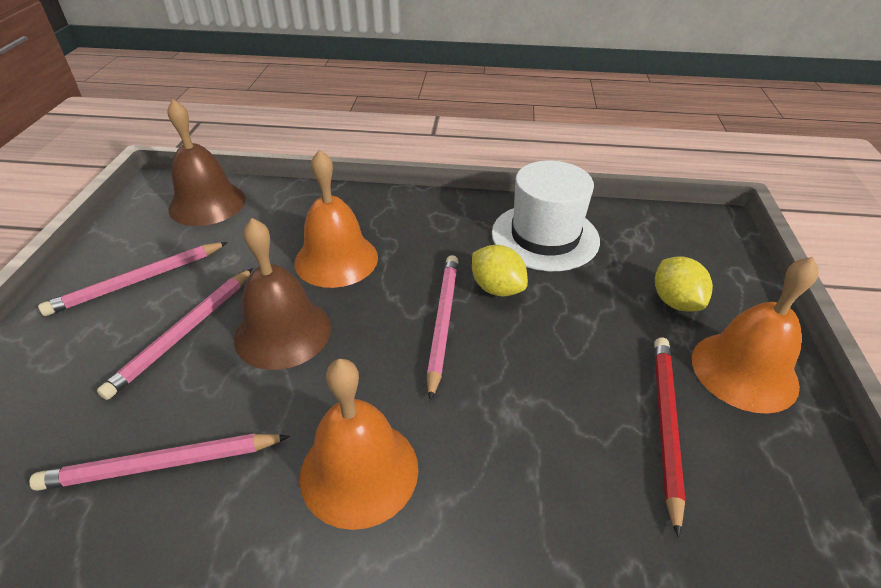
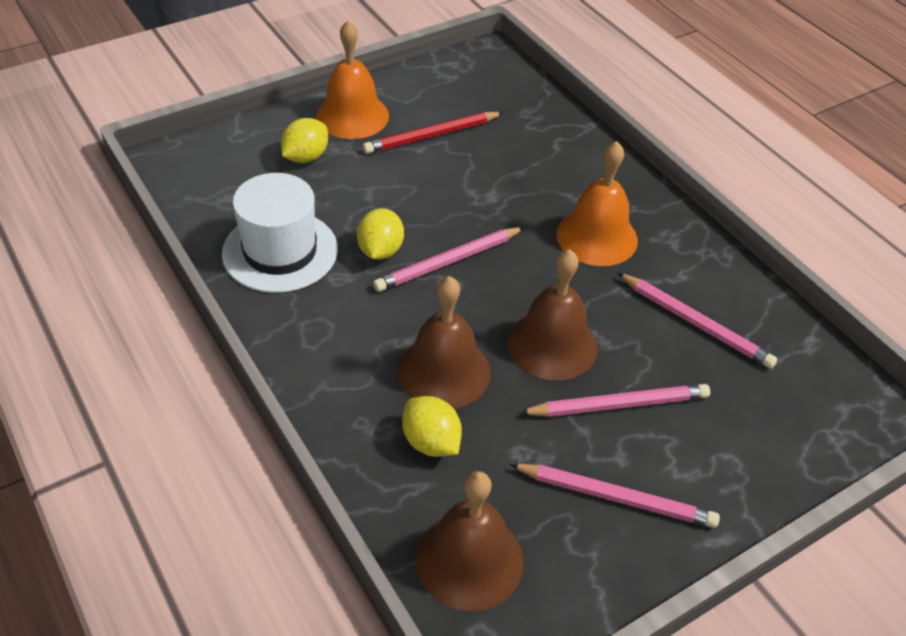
camera: 130 degrees left, 5 degrees up
orange bell [295,149,378,288] -> brown bell [398,276,491,409]
none -> yellow lemon [402,396,462,457]

